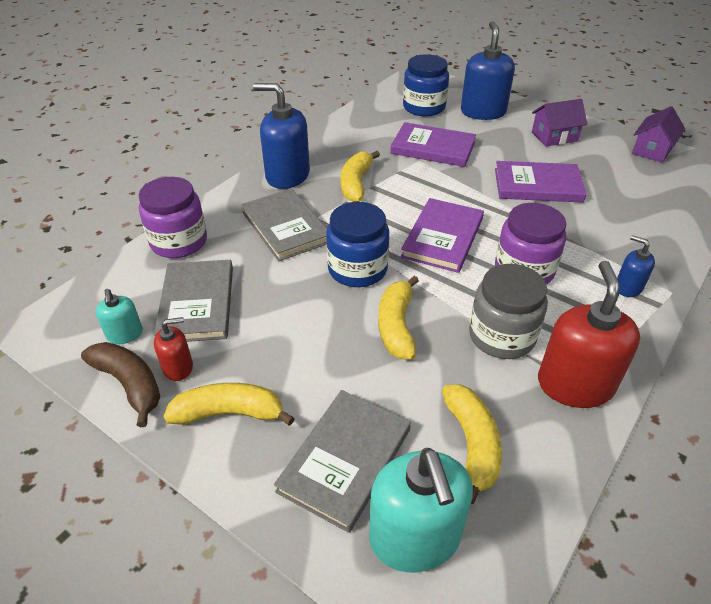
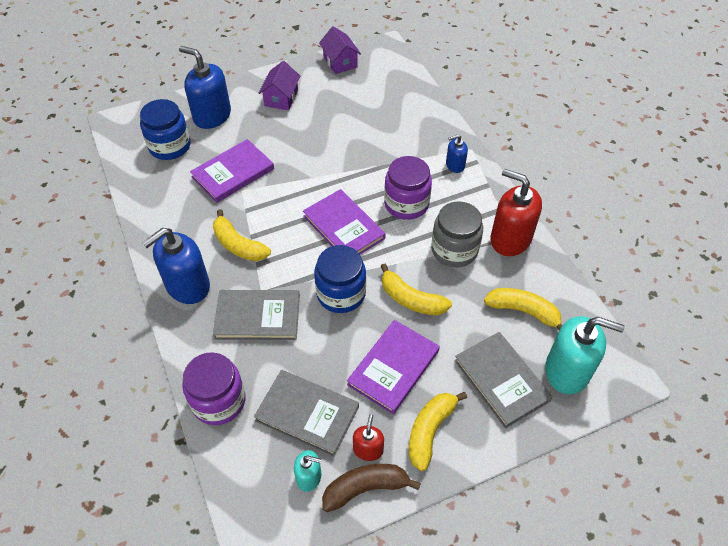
camera: 60 degrees left, 10 degrees up
purple book [495,161,587,203] -> purple book moved to [347,320,440,414]

